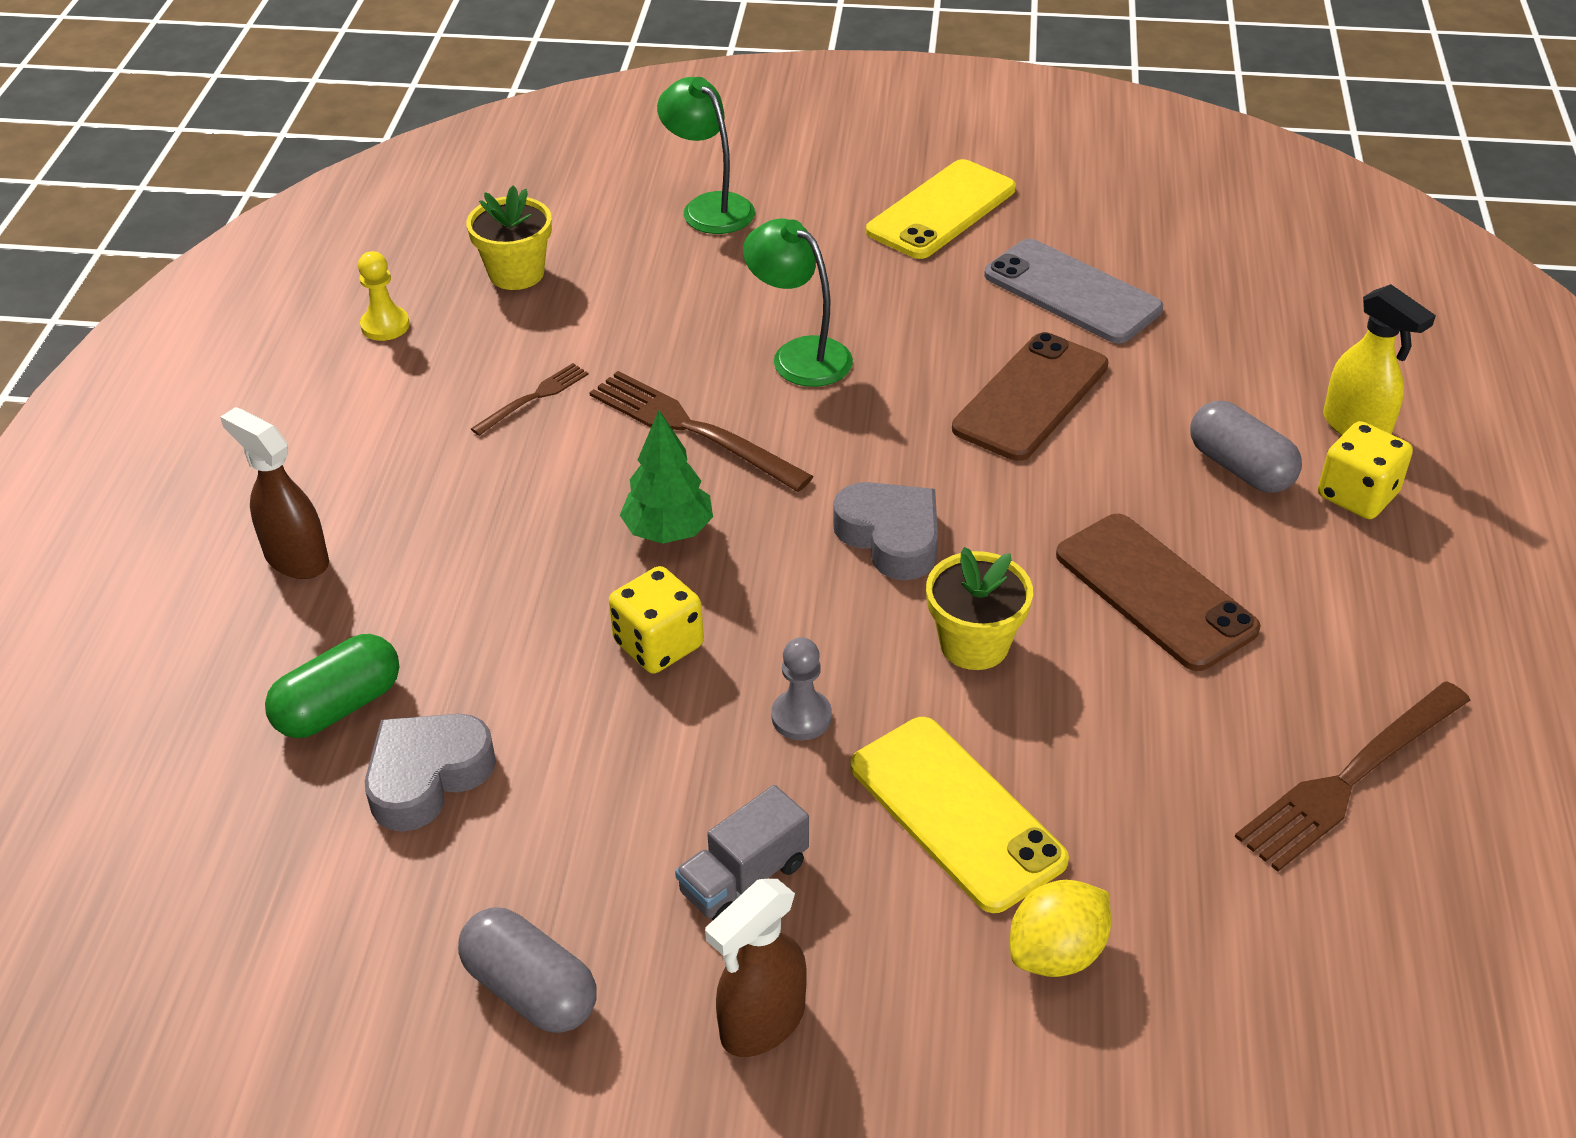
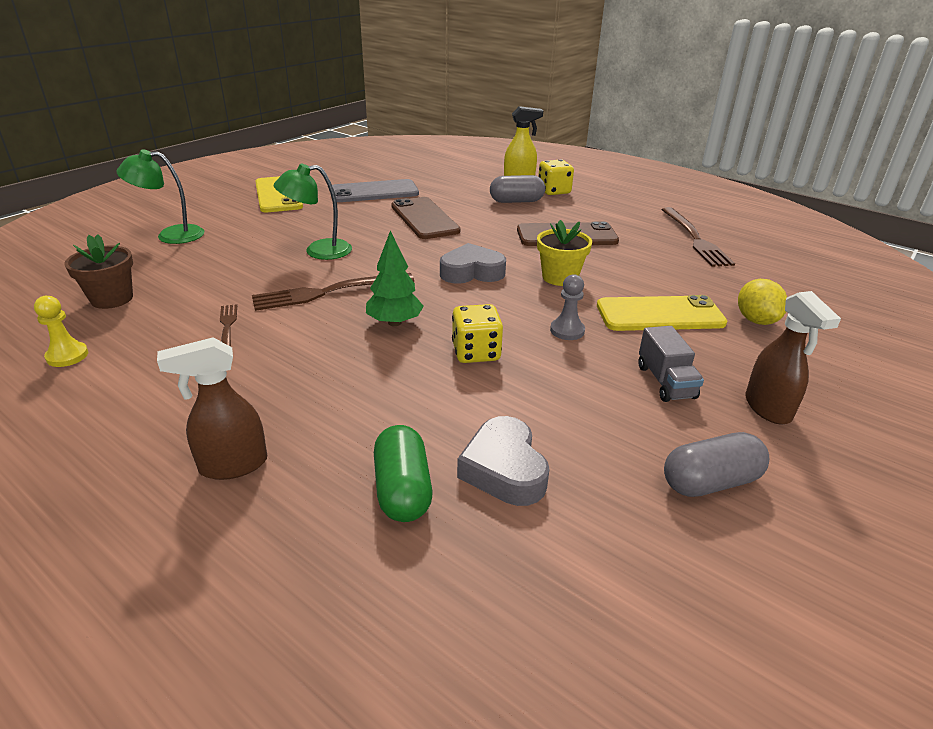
camera: 60 degrees left, 10 degrees down
yellow flower pot [466,185,552,290] -> brown flower pot [65,234,133,309]

